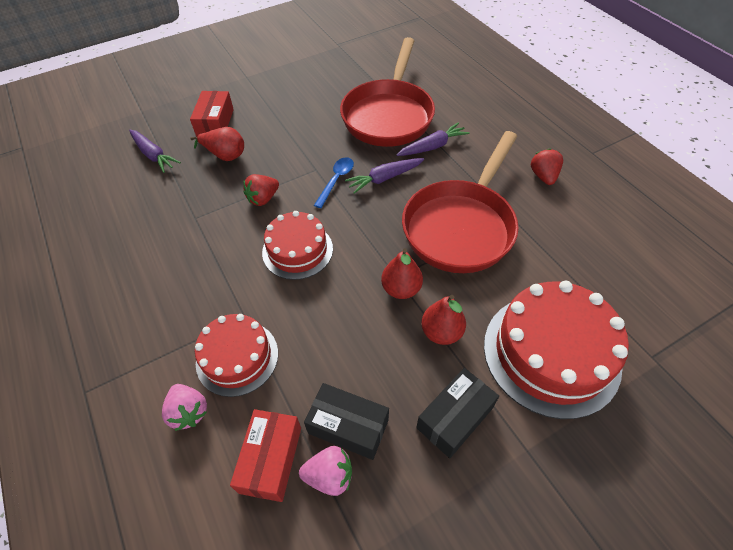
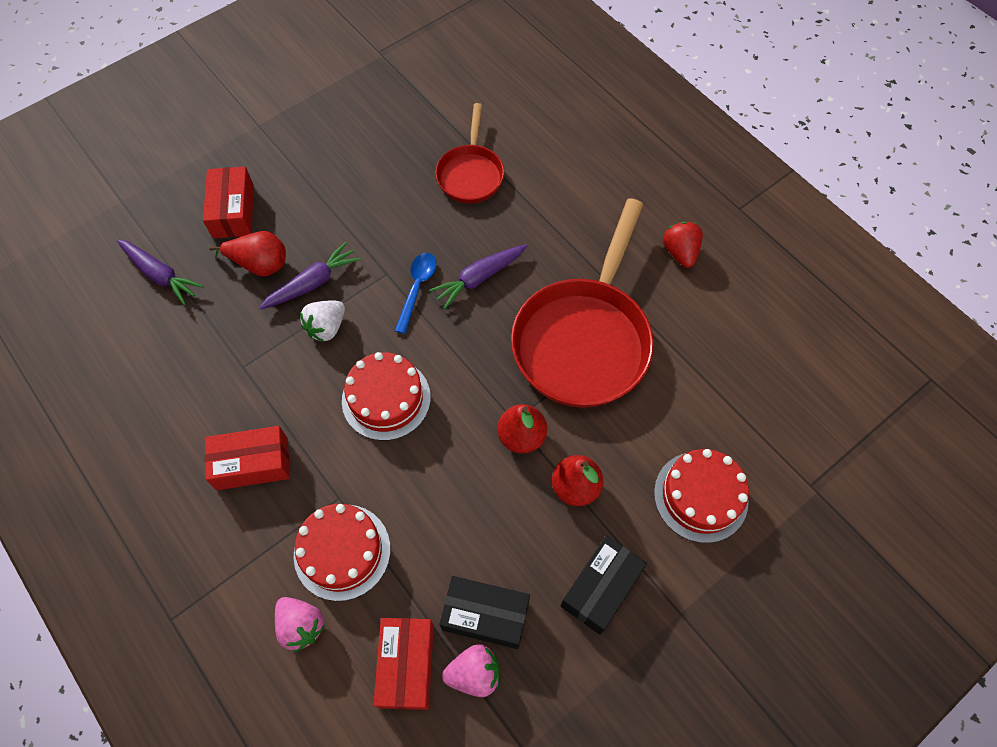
camera: 10 degrees left, 10 degrees up
red strawberry [243,174,279,206] -> white strawberry [300,301,345,342]
red pan [340,37,435,147] -> red pan [435,103,504,203], size x0.55
purple carrot [396,122,470,156] -> purple carrot moved to [259,242,361,310]
red cake [484,281,629,419] -> red cake [654,449,749,543], size x0.62
none -> red box [205,426,290,490]

